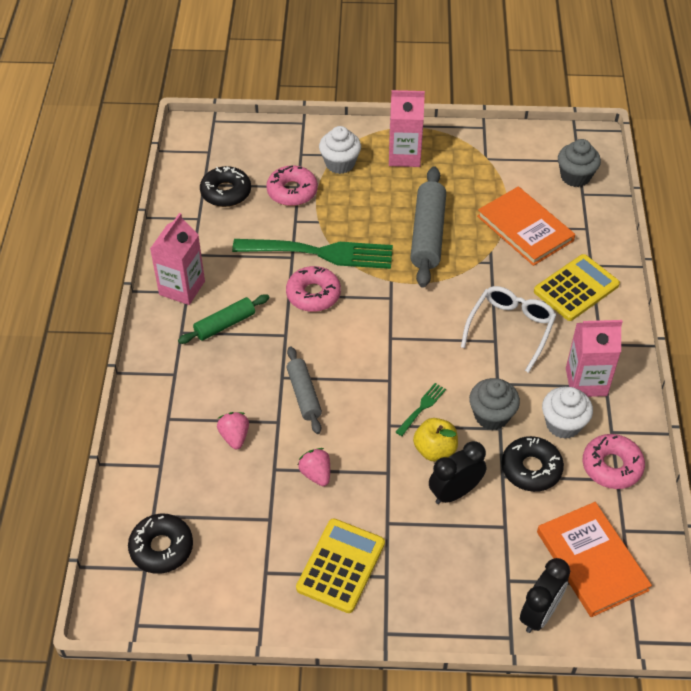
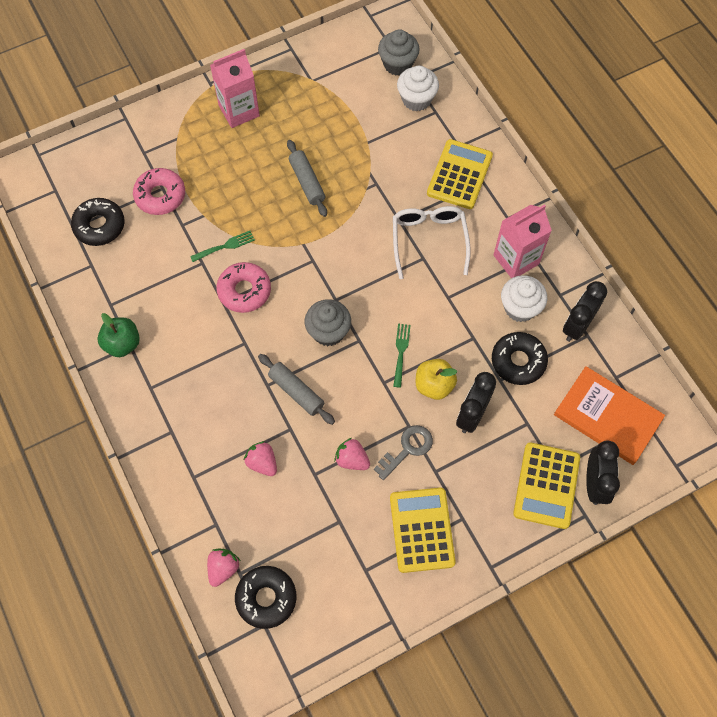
camera: 30 degrees left, 15 degrees up
pink carton [150,213,205,305] -> green apple [97,313,140,357]
green rolling pin [178,294,270,344] -> none
green fork [232,239,393,269] -> green fork [190,231,255,262], size x0.42
white cupcake [319,126,361,174] -> white cupcake moved to [397,65,439,111]
grey rolling pin [410,166,446,288] -> grey rolling pin [287,140,327,217], size x0.61
grey cupcake [469,378,520,430] -> grey cupcake moved to [305,299,351,346]
orange book [477,186,575,266] -> none
pink donut [583,434,645,489] -> black clock [563,281,607,342]
none -> pink strawberry [207,549,240,587]
none -> grey key [374,425,433,480]
none -> yellow calculator [513,442,580,529]

